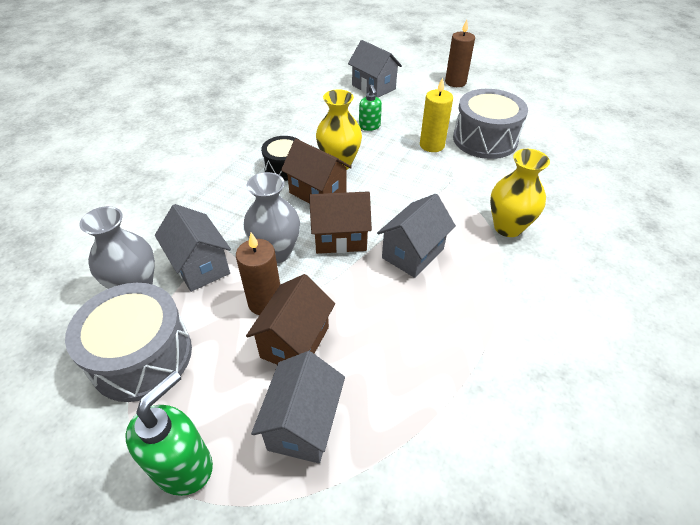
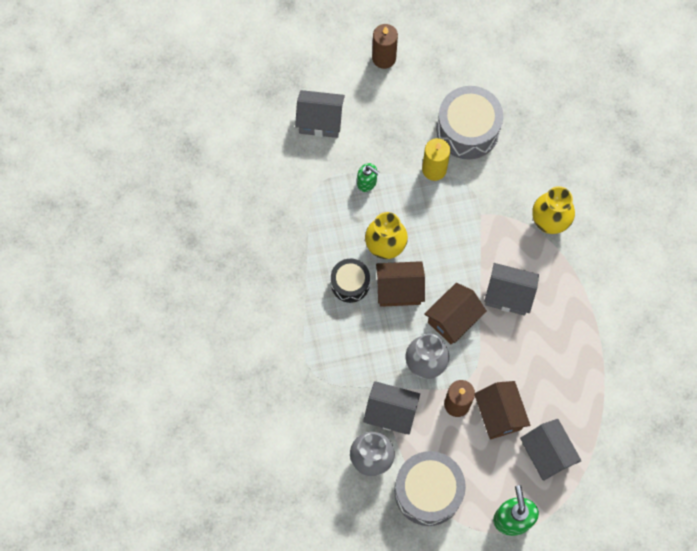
camera: 40 degrees left, 25 degrees up
grey house [377,194,456,278] -> grey house turned 75 degrees counterclockwise [484,263,539,316]

